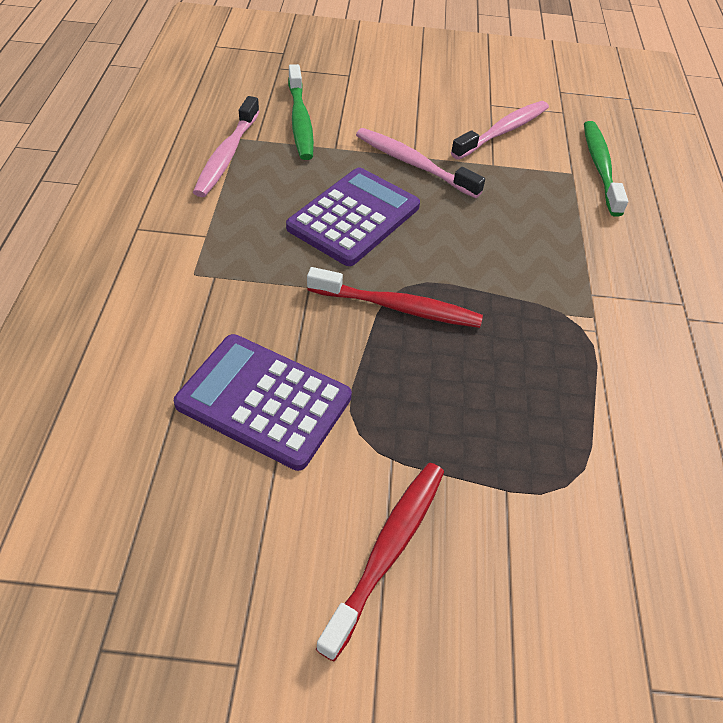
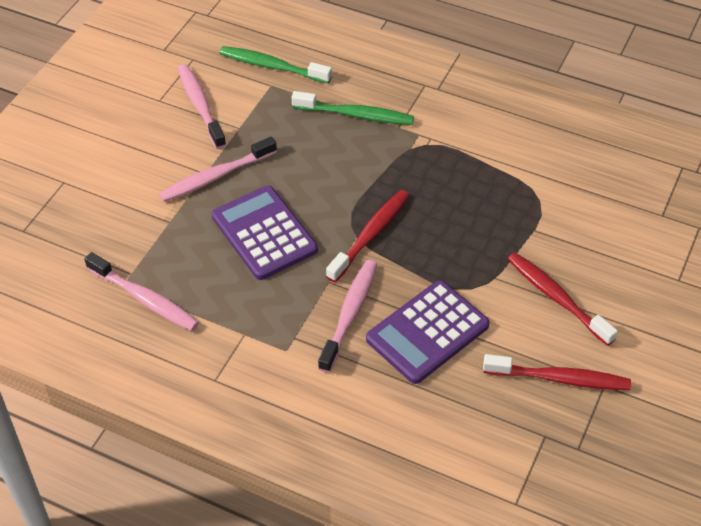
camera: 65 degrees left, 0 degrees up
green toothbrush [288,64,314,160] -> green toothbrush moved to [292,91,414,125]
none -> pink toothbrush [318,260,377,373]
none -> red toothbrush [483,354,631,390]

